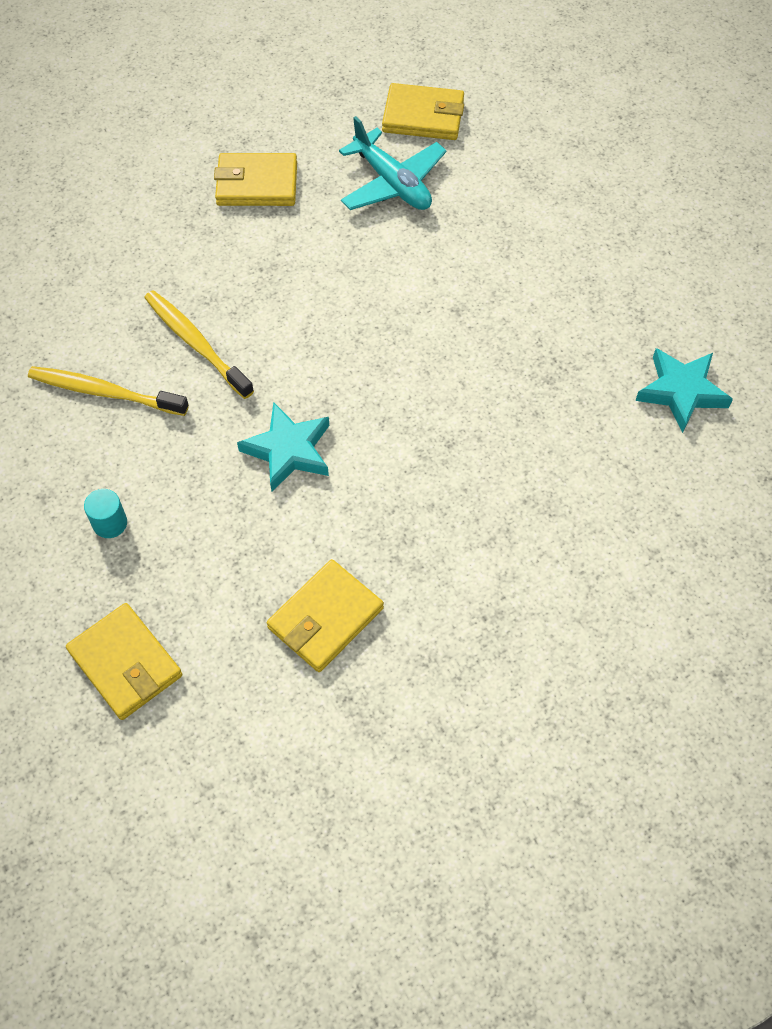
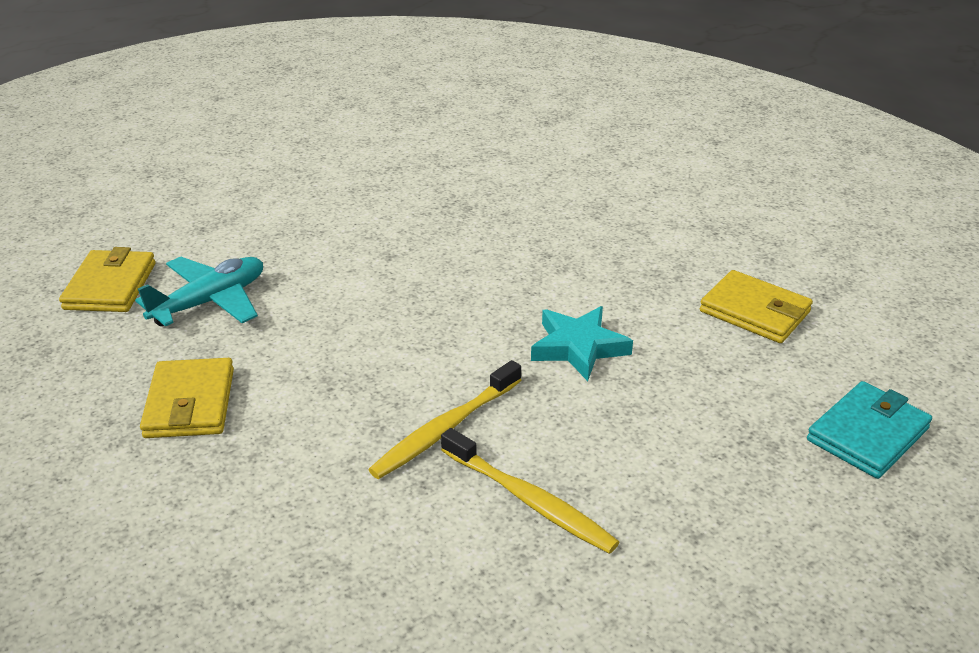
camera: 95 degrees left, 25 degrees down
yellow toothbrush [28,366,189,416] -> yellow toothbrush turned 60 degrees counterclockwise [441,428,619,554]
yellow wallet [66,603,182,720] -> turquoise wallet [807,381,932,479]
turquoise cylinder [84,489,127,538] -> none
turquoise star [635,348,733,433] -> none

